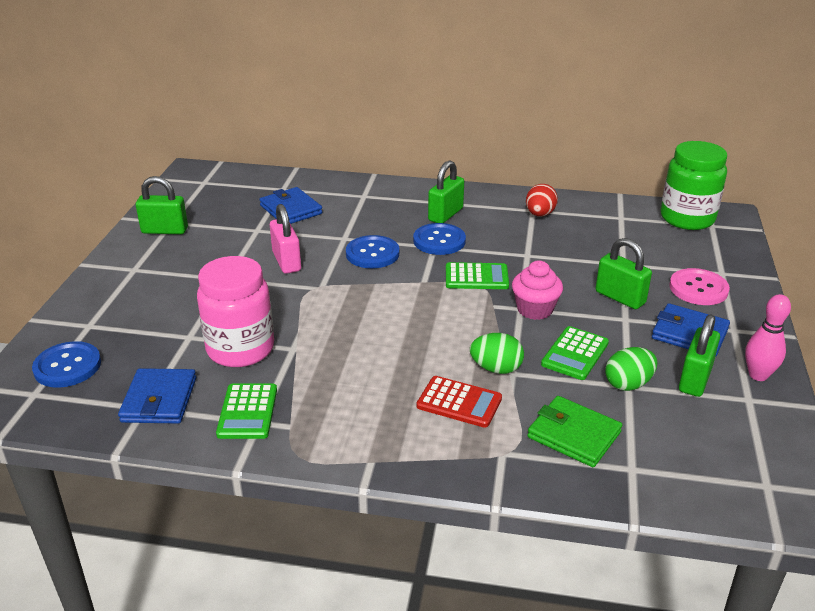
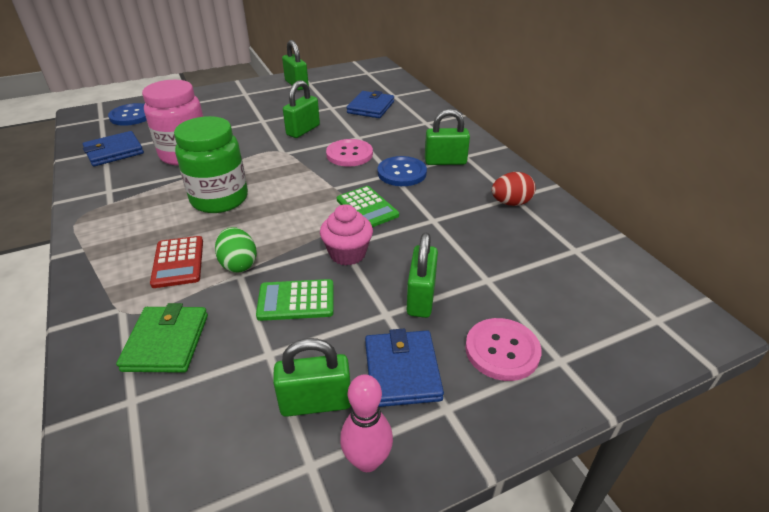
camera: 55 degrees right, 5 degrees up
green calculator [216,383,277,439] -> none
pink padlock [270,204,301,274] -> green padlock [283,80,320,138]
blue button [346,235,399,268] -> pink button [326,139,373,167]
green egg [605,347,657,391] -> none
green jar [660,141,727,230] -> green jar moved to [174,116,248,213]

